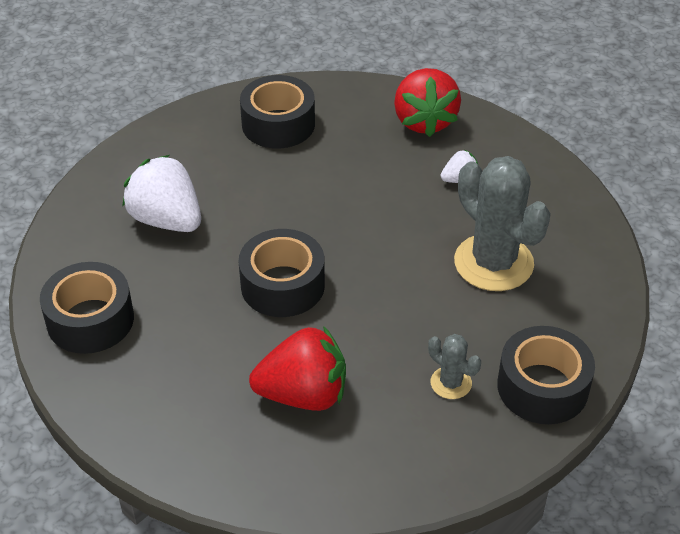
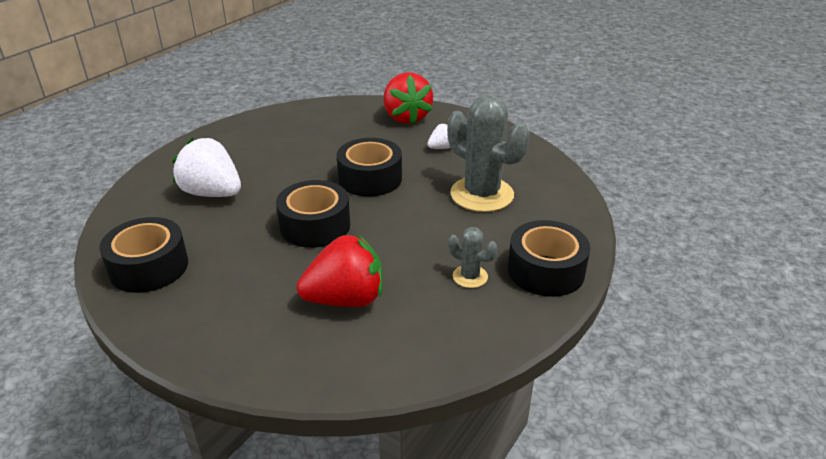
camera: 10 degrees left, 10 degrees down
black tape [240,75,315,148] -> black tape moved to [337,138,402,197]

